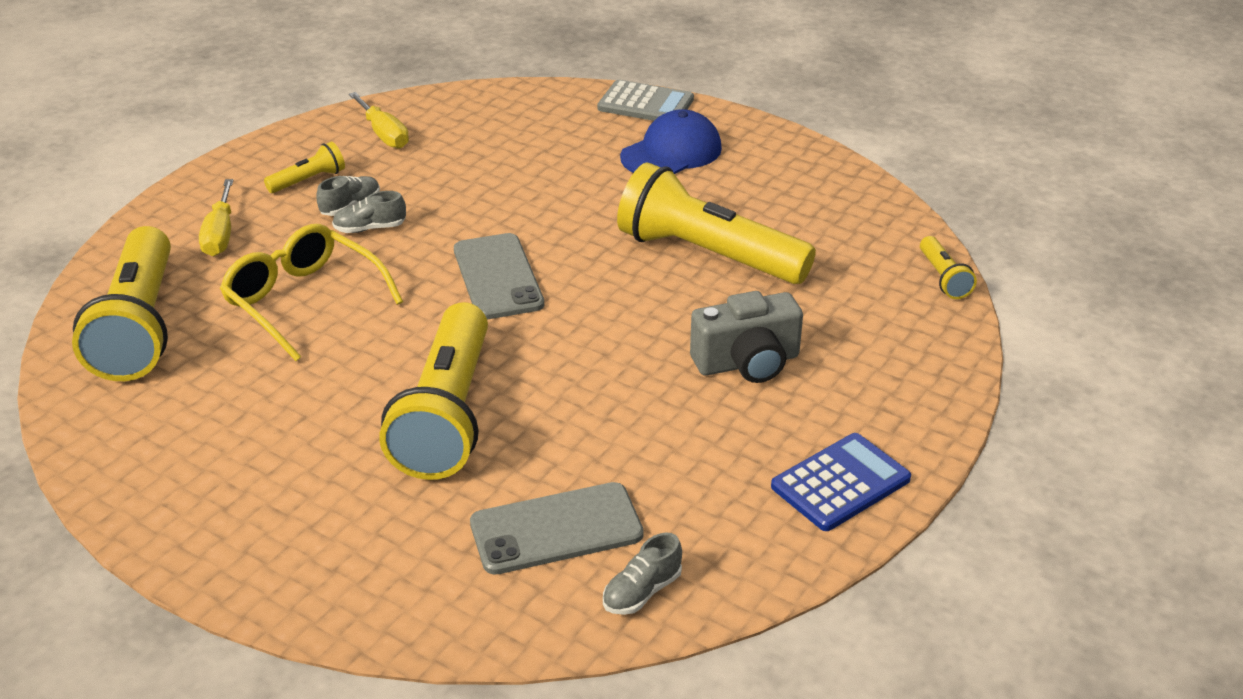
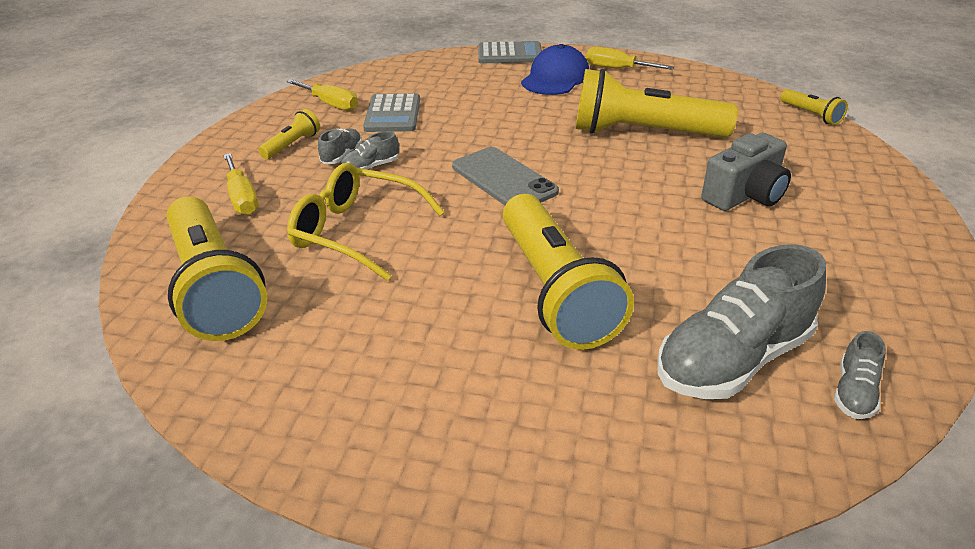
camera: 20 degrees left, 0 degrees up
grey phone [470,482,644,575] -> grey shoe [657,244,826,399]
blue calculator [771,433,911,531] -> none
none -> grey calculator [363,93,420,132]
none -> yellow screwdriver [586,47,674,70]

